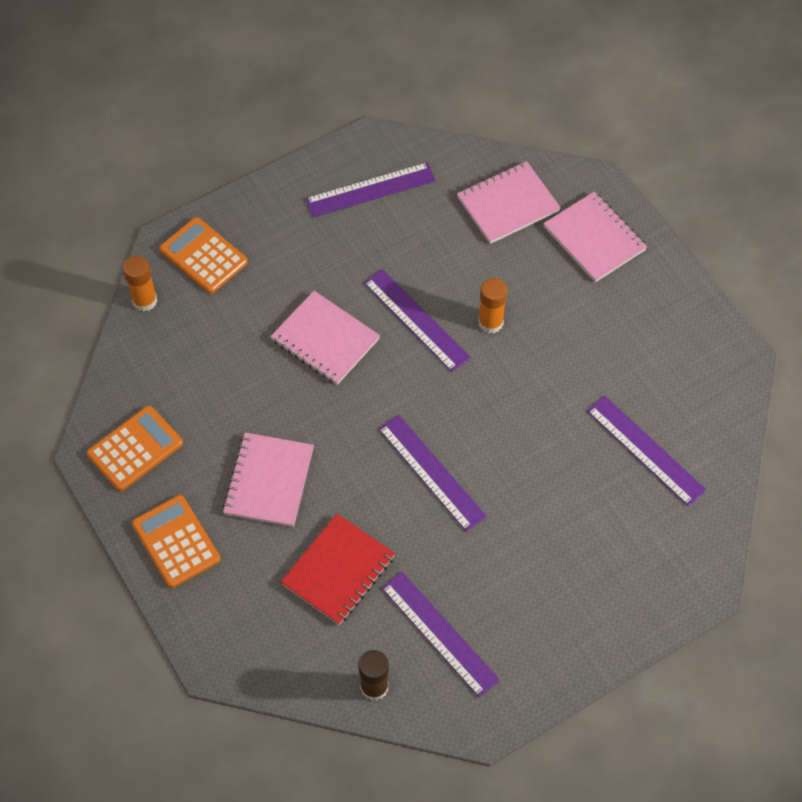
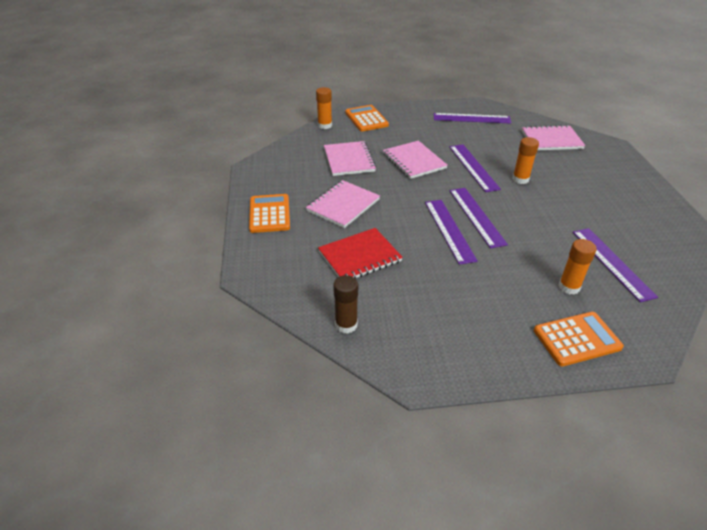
camera: 25 degrees right, 20 degrees down
orange calculator [87,406,183,491] -> orange calculator moved to [534,312,624,366]
purple ruler [381,572,500,698] -> purple ruler moved to [450,188,508,248]
pink notebook [543,191,647,282] -> pink notebook moved to [324,141,376,176]
none -> orange glue stick [558,239,597,295]

